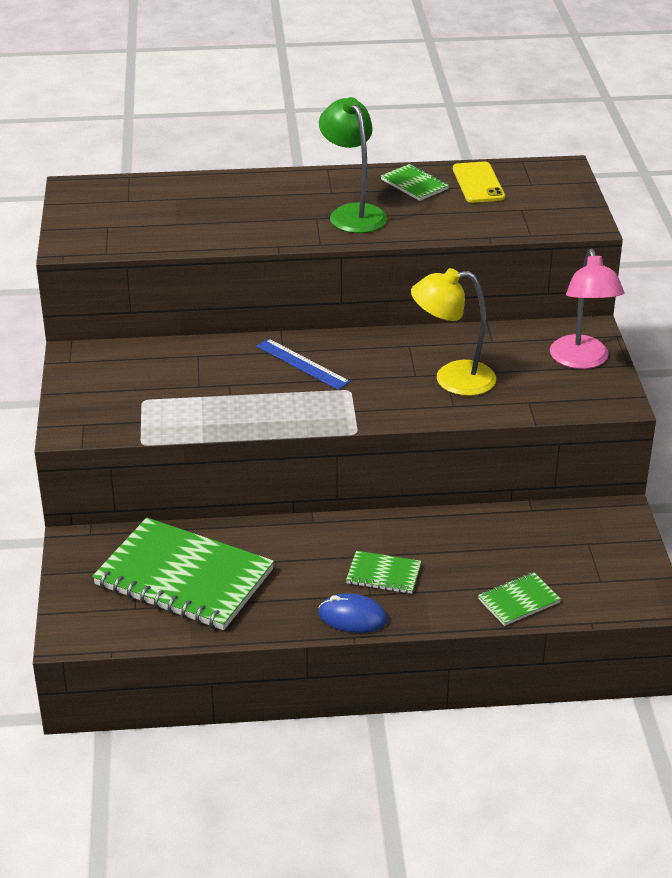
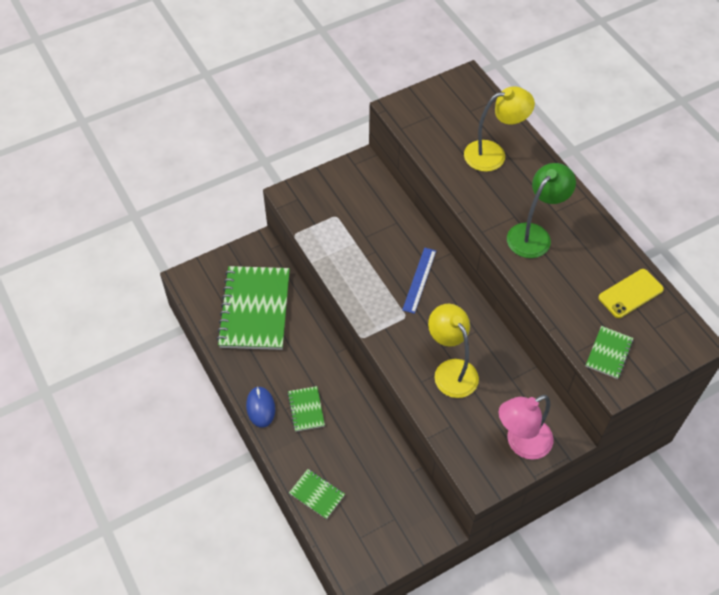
camera: 65 degrees right, 20 degrees up
green notebook [381,164,449,201] -> green notebook moved to [586,326,634,379]
none -> yellow lamp [464,86,535,172]

